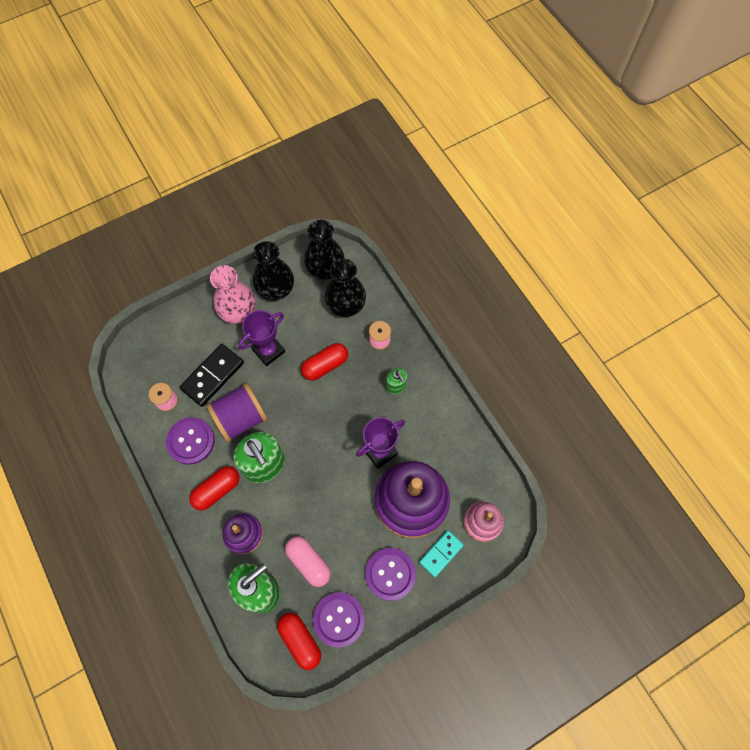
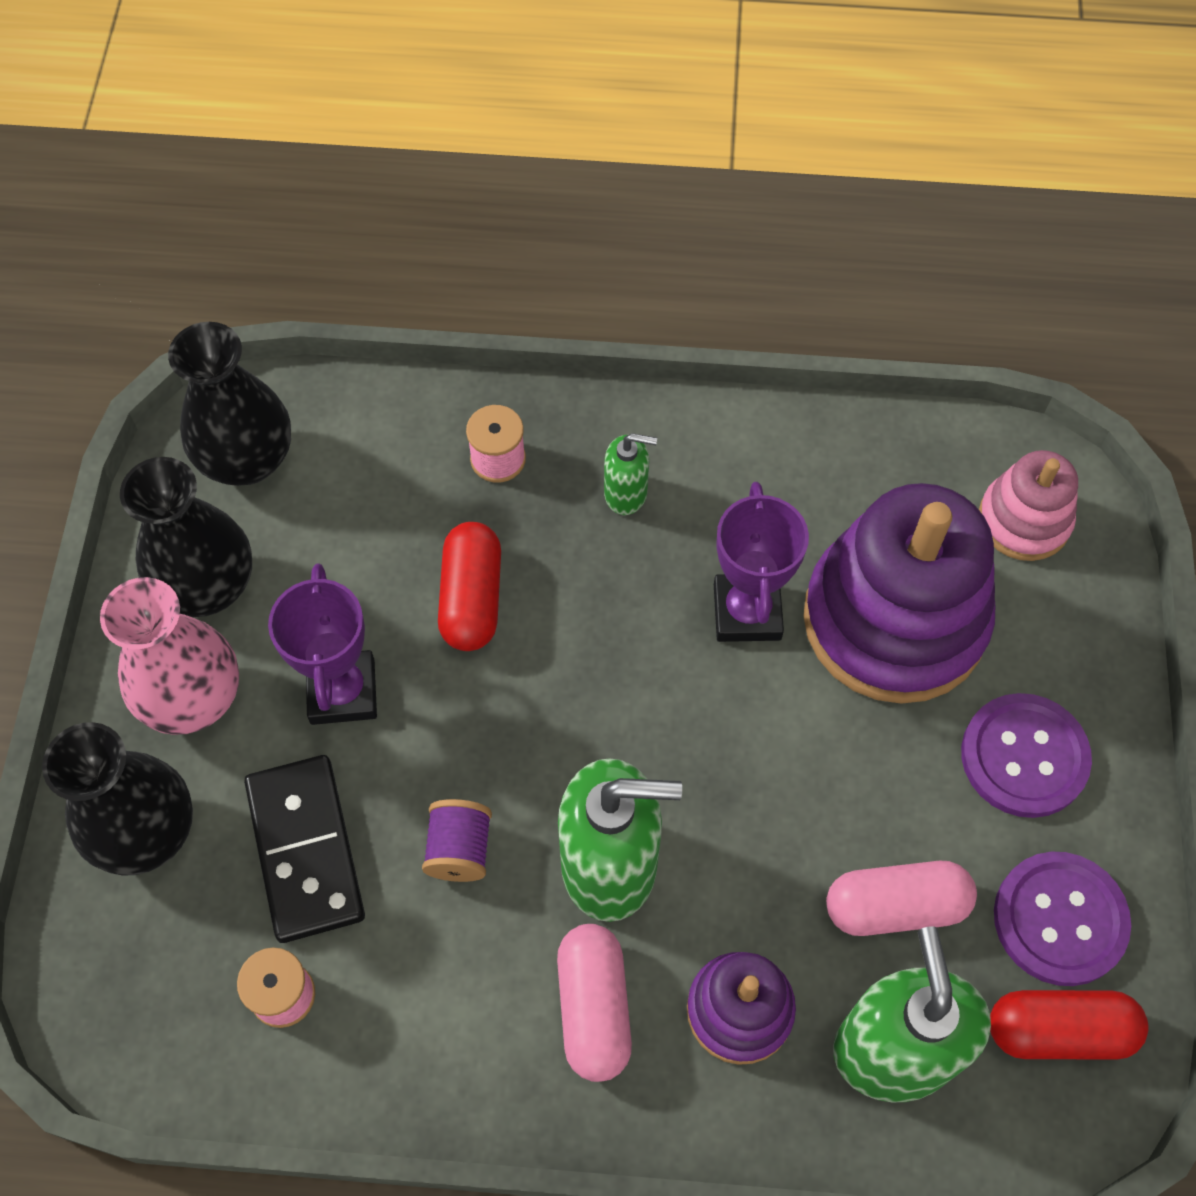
camera: 55 degrees left, 5 degrees down
purple button [166,417,215,465] -> none
red capsule [189,466,240,510] -> pink capsule [557,924,632,1082]
purple spool [206,383,268,442] -> purple spool [422,799,492,882], size x0.53
black vase [325,258,366,317] -> black vase moved to [42,722,193,876]
turquoise domino [419,530,464,577] -> none

